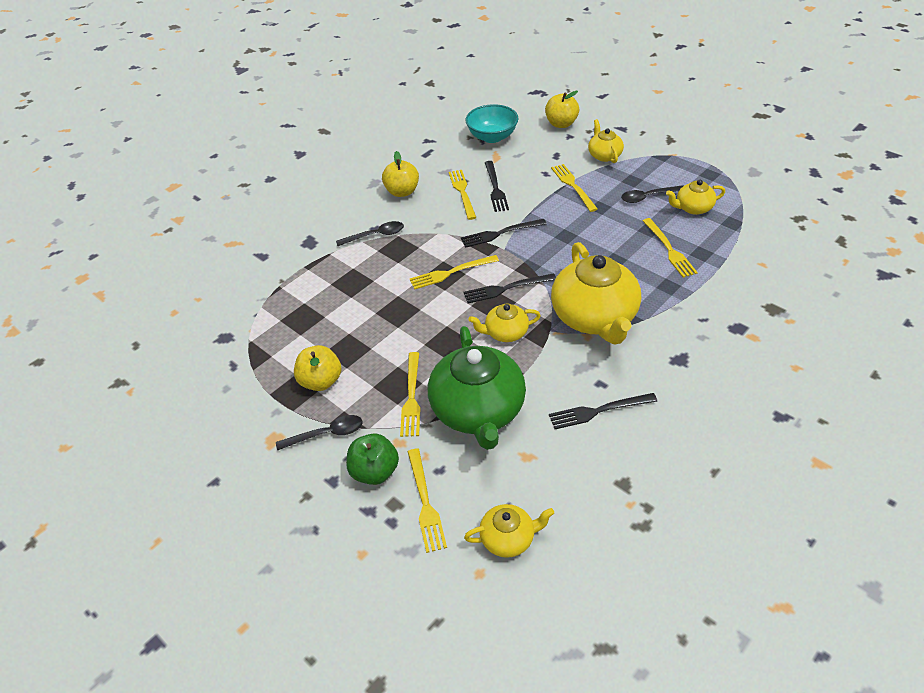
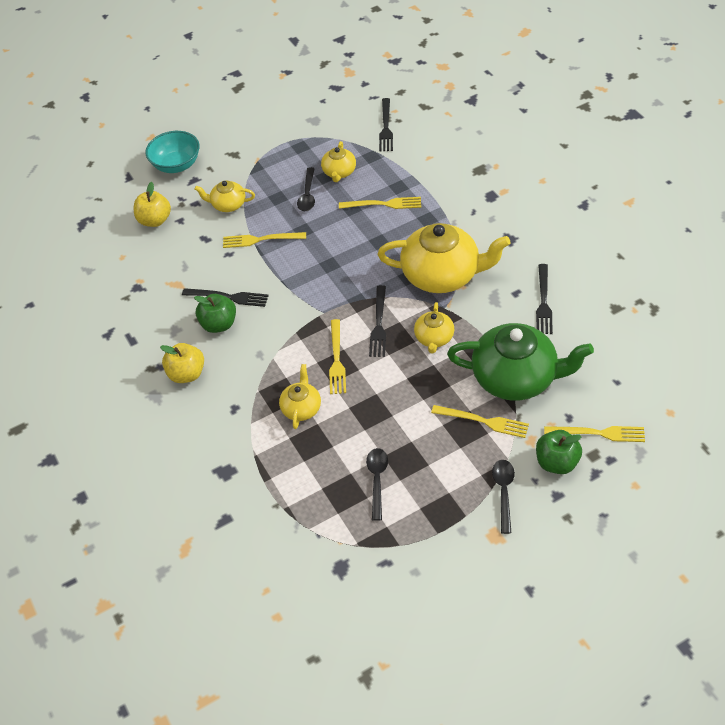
camera: 70 degrees left, 5 degrees up
yellow apple [294,345,341,391] -> none
black spoon [336,221,404,246] -> black spoon moved to [366,448,388,521]
yellow fork [449,170,476,220] -> green apple [194,294,236,333]
black fork [461,219,547,248] -> black fork moved to [379,98,393,151]
yellow teapot [464,504,554,558] -> yellow teapot moved to [279,364,321,429]
turquoise bowl [465,104,518,143] -> turquoise bowl moved to [146,131,200,173]

